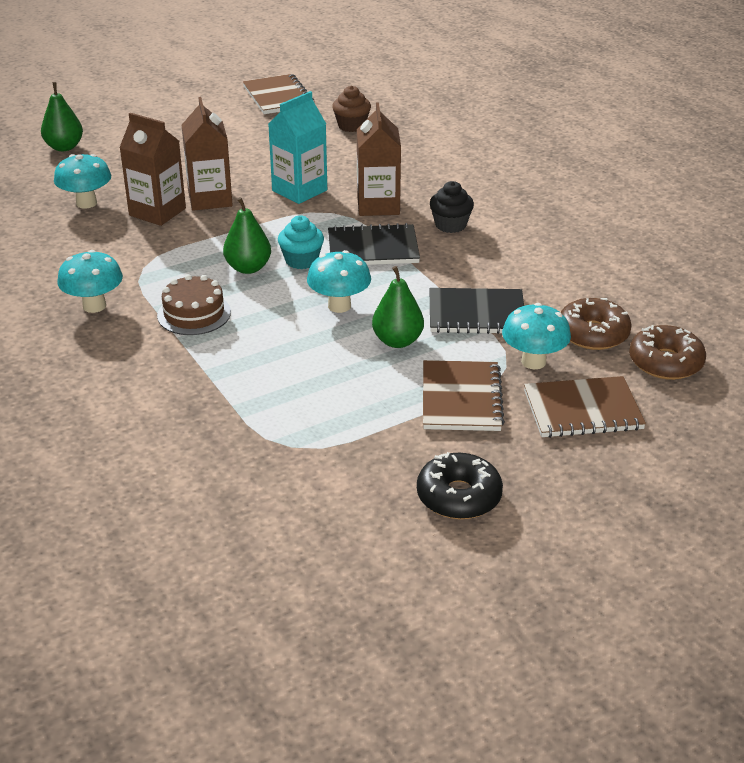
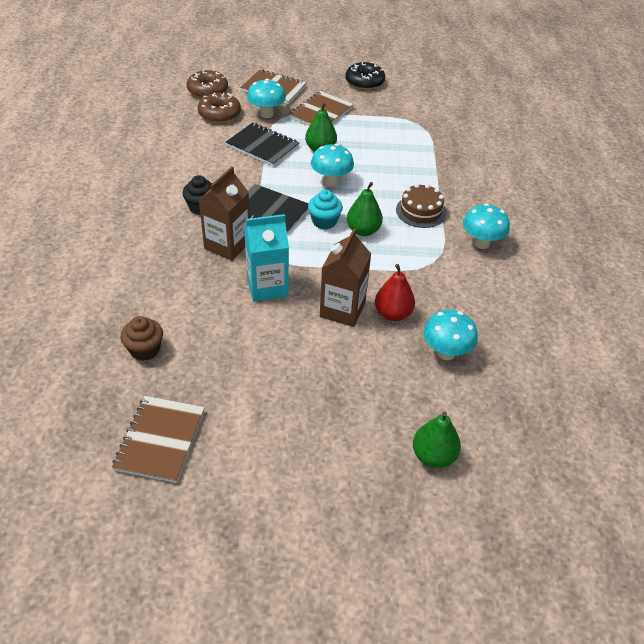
camera: 150 degrees left, 10 degrees up
brown carton [119,113,186,226] -> red pear [375,264,415,321]

